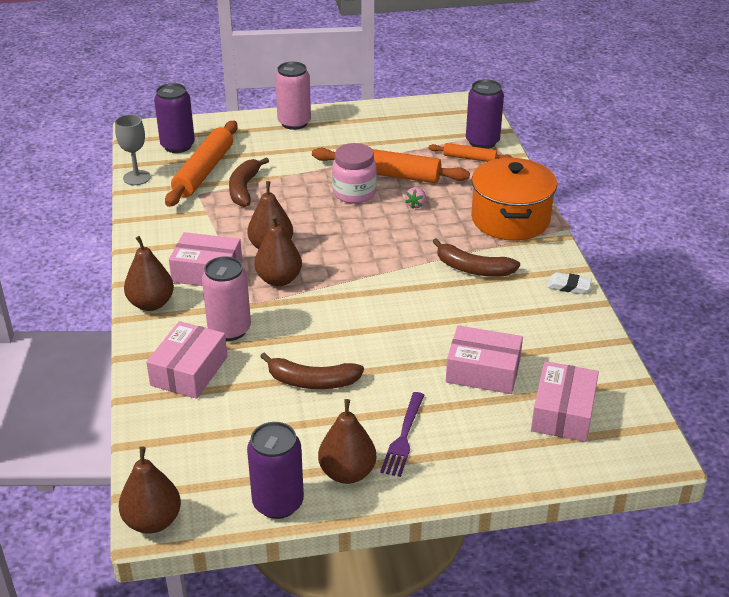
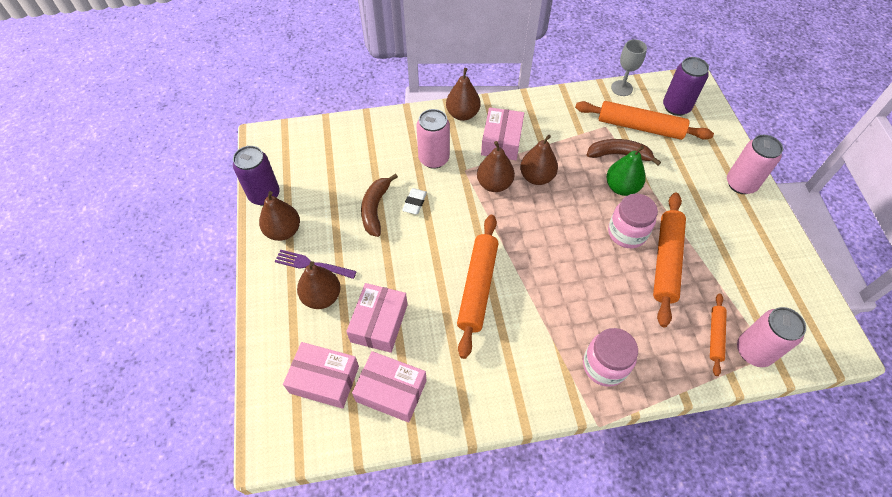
camera: 90 degrees right, 20 degrees up
brown pear [119,447,181,534] -> brown pear moved to [297,261,341,309]
pink box [146,321,228,399] -> pink box moved to [352,351,427,423]
pink strawberry [405,187,426,209] -> none
brown banana [432,238,520,277] -> none
purple can [466,79,504,149] -> pink can [737,307,806,367]
orange pot [471,158,557,241] -> pink jar [583,328,638,386]
white eraser [547,272,592,294] -> white eraser moved to [402,188,427,214]
none -> orange rolling pin [457,215,498,359]
none -> green pear [606,146,646,196]

